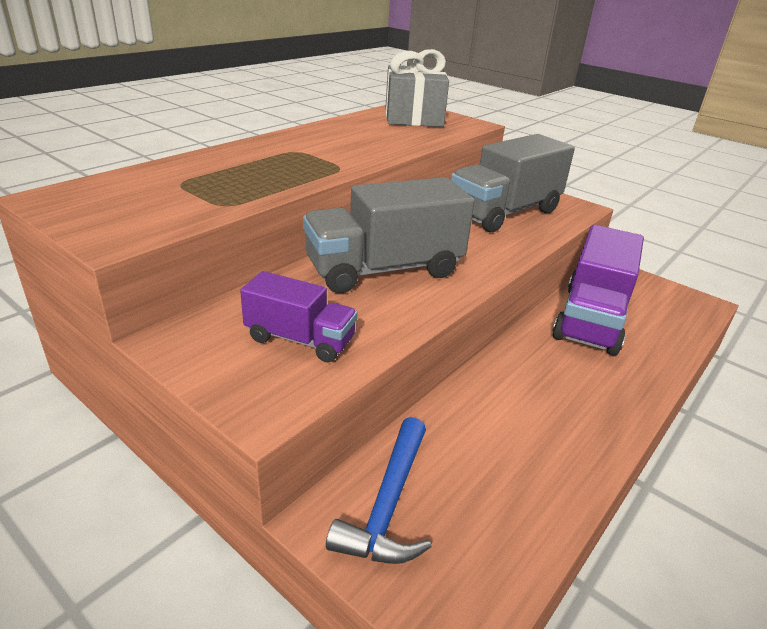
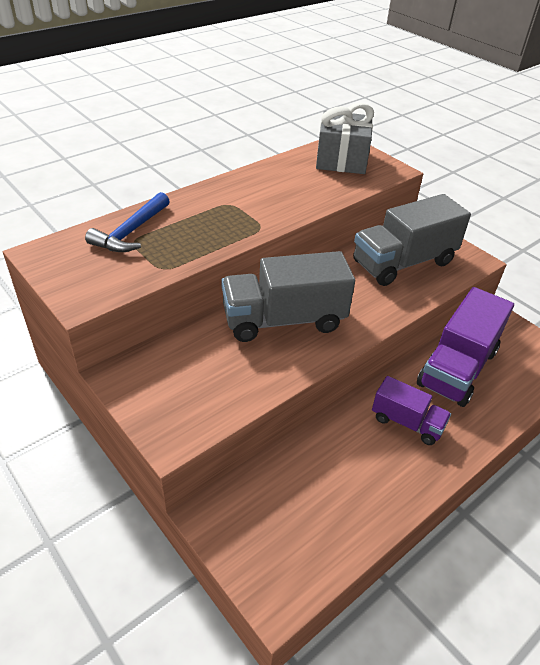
camera: 10 degrees right, 10 degrees up
purple truck [240,271,357,363] -> purple truck moved to [372,376,451,445]
blue hammer [326,417,432,564] -> blue hammer moved to [85,192,170,252]

